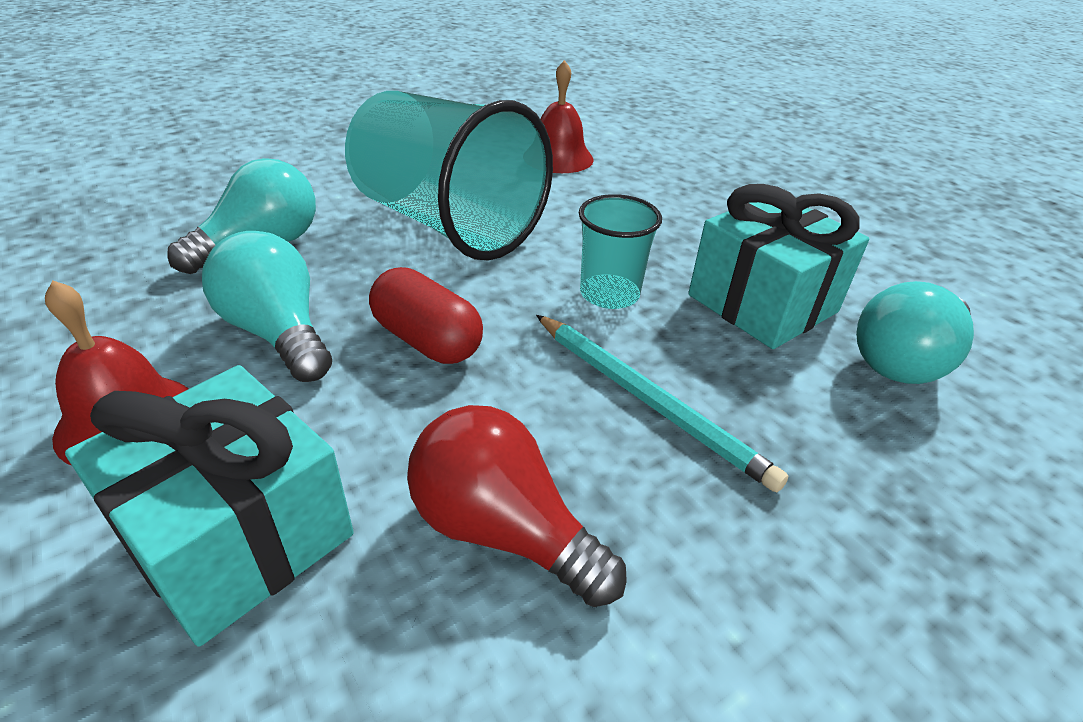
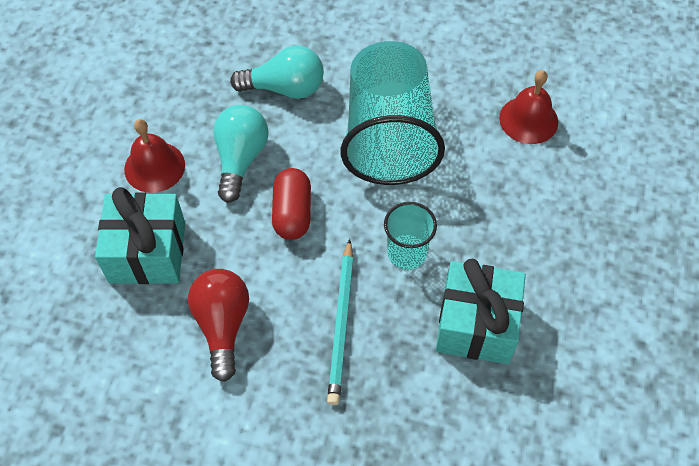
camera: 50 degrees right, 20 degrees up
turquoise light bulb [856,281,974,384] -> none

